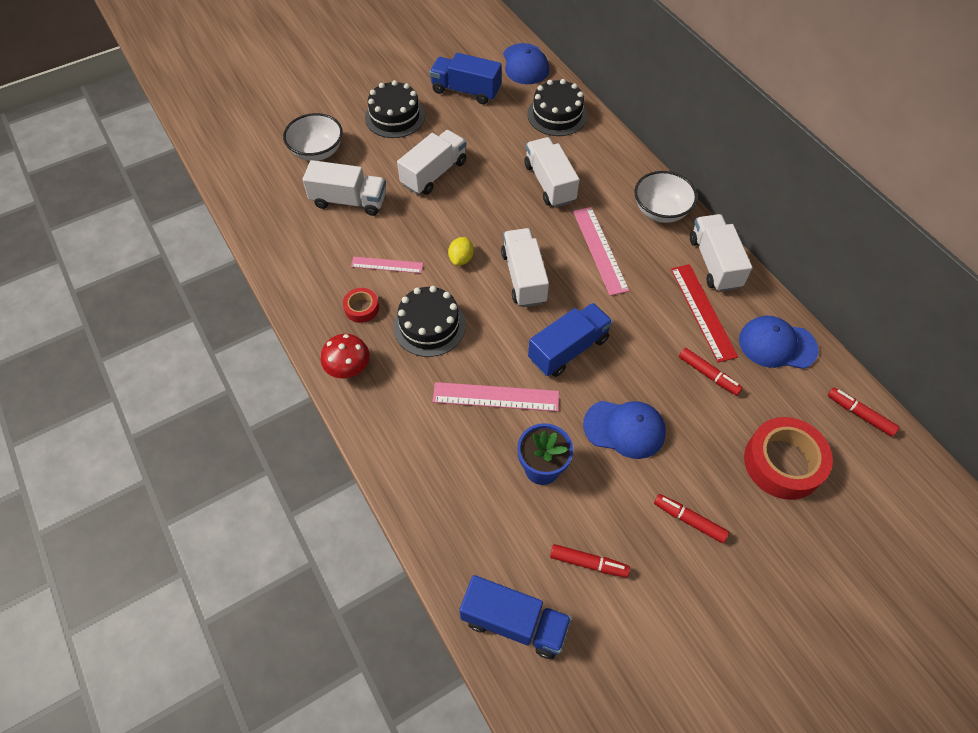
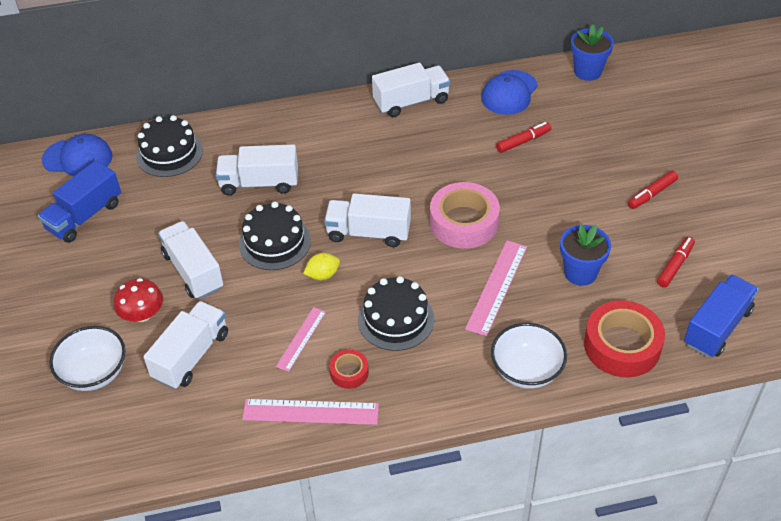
camera: 70 degrees left, 10 degrees down
red mushroom [321,334,370,378] -> red mushroom moved to [114,278,163,322]
black cake [365,80,425,138] -> black cake moved to [239,202,311,270]
yellow lemon [448,237,474,266] -> yellow lemon turned 60 degrees counterclockwise [303,253,340,280]
blue truck [528,303,613,377] -> pink tape [430,182,500,249]
pink ruler [573,207,629,296] -> pink ruler moved to [242,399,379,425]
blue cap [583,401,666,459] -> none
white bowl [635,171,697,223] -> white bowl moved to [491,323,567,389]
red ruler [671,264,738,363] -> none
white truck [690,214,752,292] -> white truck turned 150 degrees clockwise [372,63,450,117]
red tape [744,417,833,500] -> red tape moved to [584,300,665,377]
red marker [828,388,899,436] -> blue flower pot [571,24,614,81]

